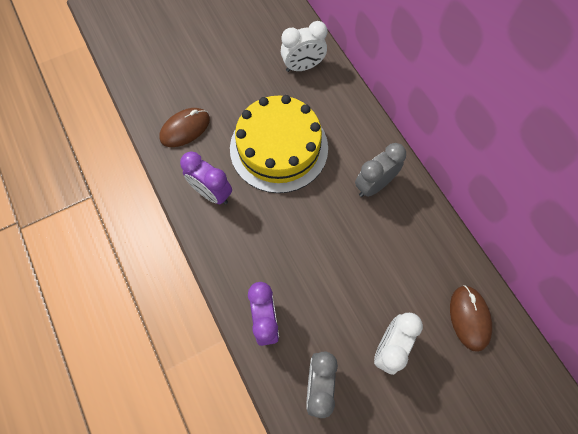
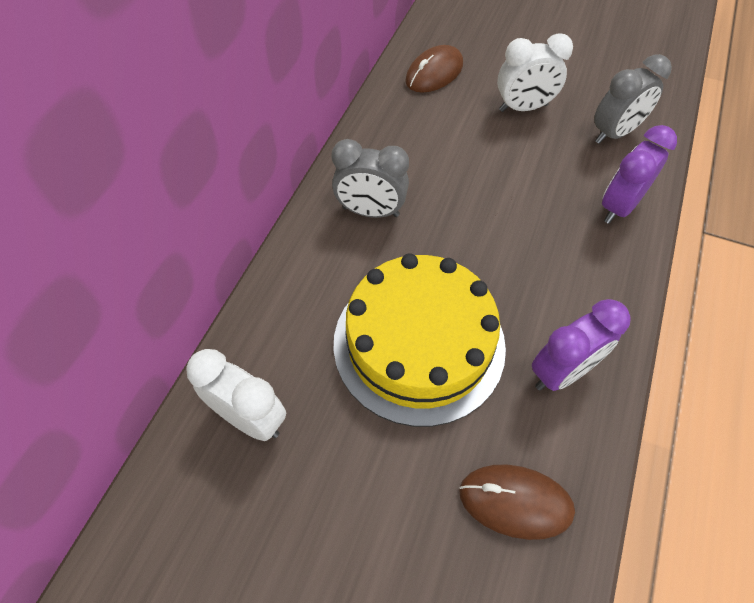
camera: 130 degrees left, 10 degrees down
purple clock [180,151,232,204] -> purple clock turned 60 degrees clockwise [532,299,631,391]

